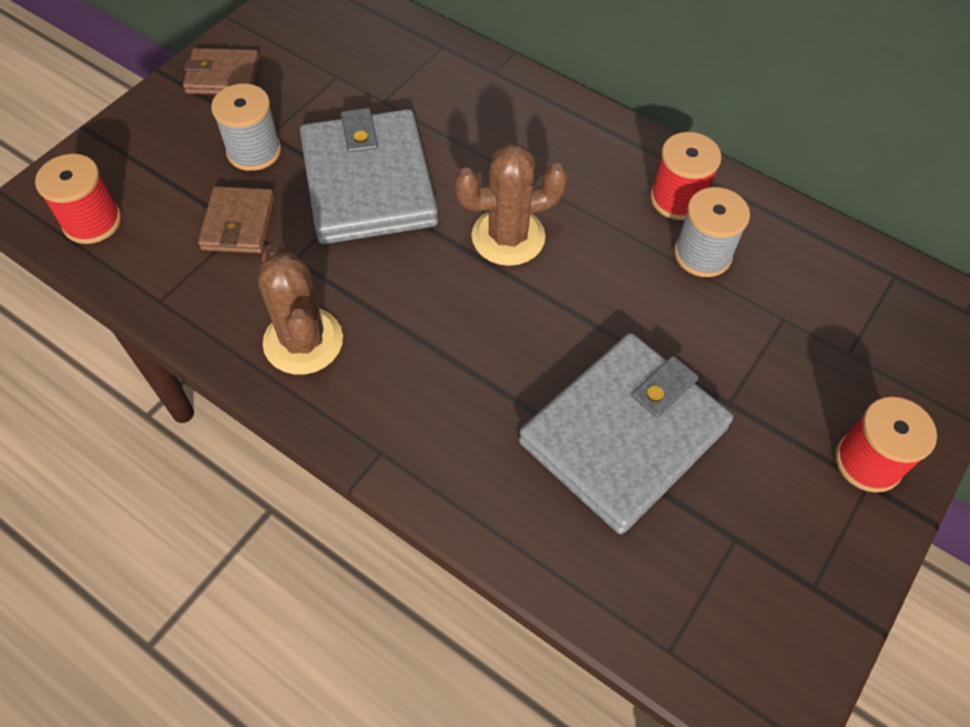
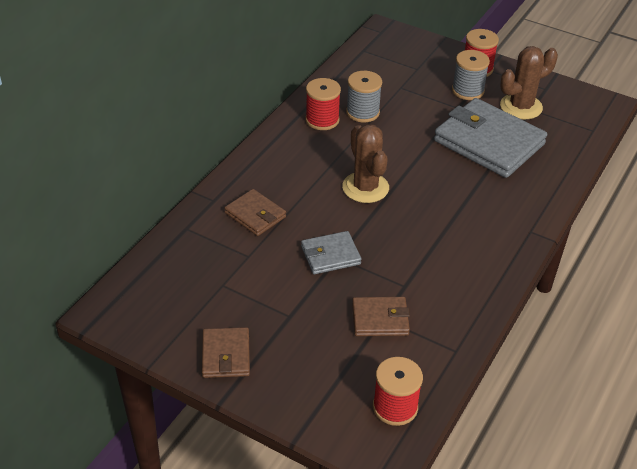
camera: 95 degrees left, 15 degrees down
grey spool [211,84,281,171] -> grey spool moved to [452,50,490,100]
brown cactus [258,243,343,375] -> brown cactus moved to [500,46,558,119]
grey wallet [300,108,438,244] -> grey wallet [301,231,362,274], size x0.51
none -> brown wallet [224,189,286,236]

